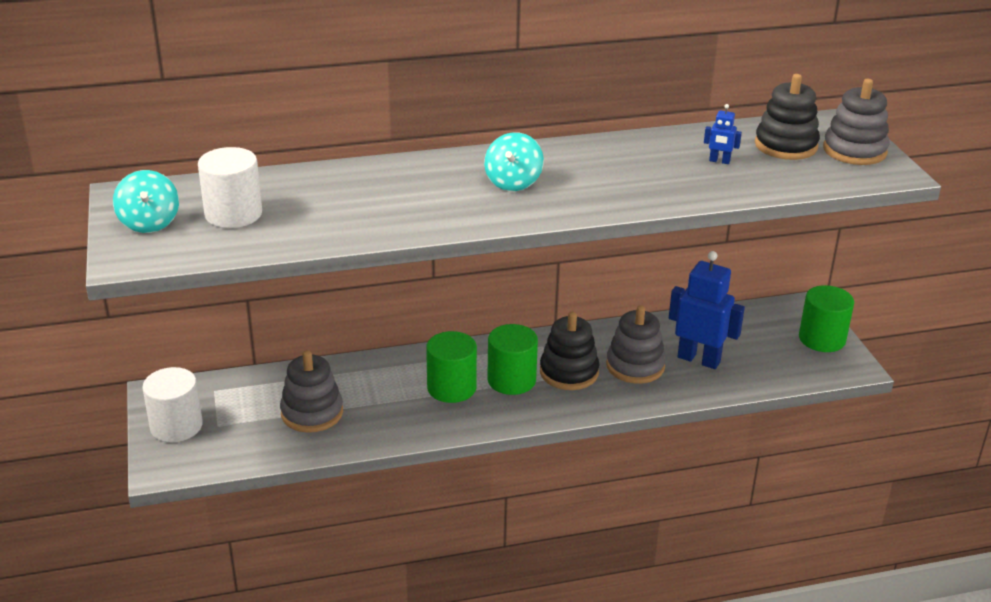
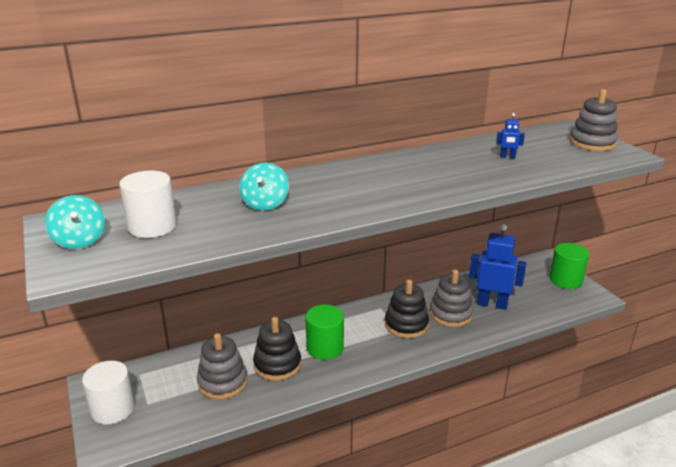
camera: 10 degrees left, 5 degrees down
turquoise spinning top [484,132,544,191] -> turquoise spinning top moved to [239,163,289,211]
green cylinder [487,324,538,395] -> none
black stacking toy [755,74,820,160] -> black stacking toy moved to [253,317,301,381]

